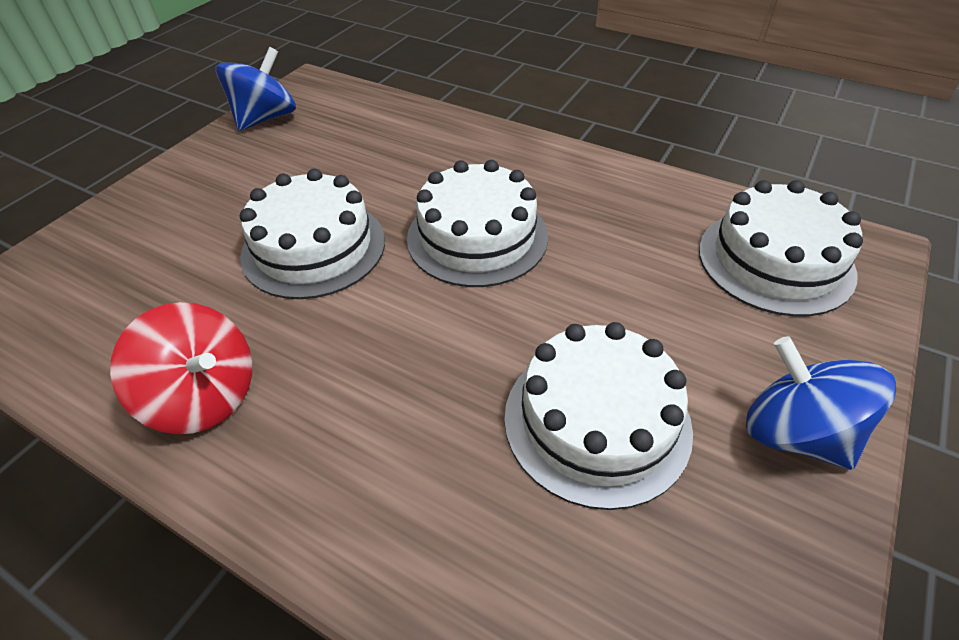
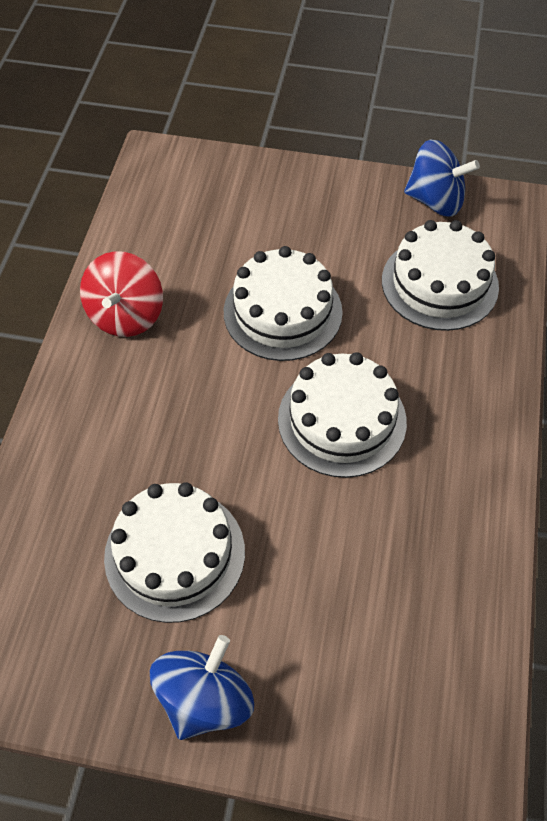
camera: 70 degrees right, 10 degrees up
white cake [699,180,863,316] -> white cake moved to [382,220,499,331]

